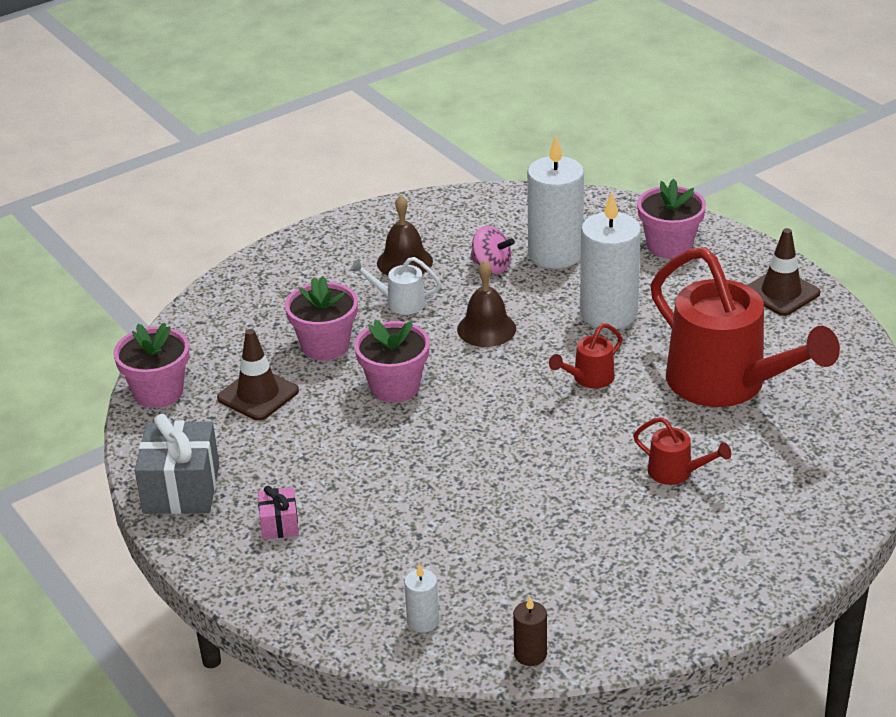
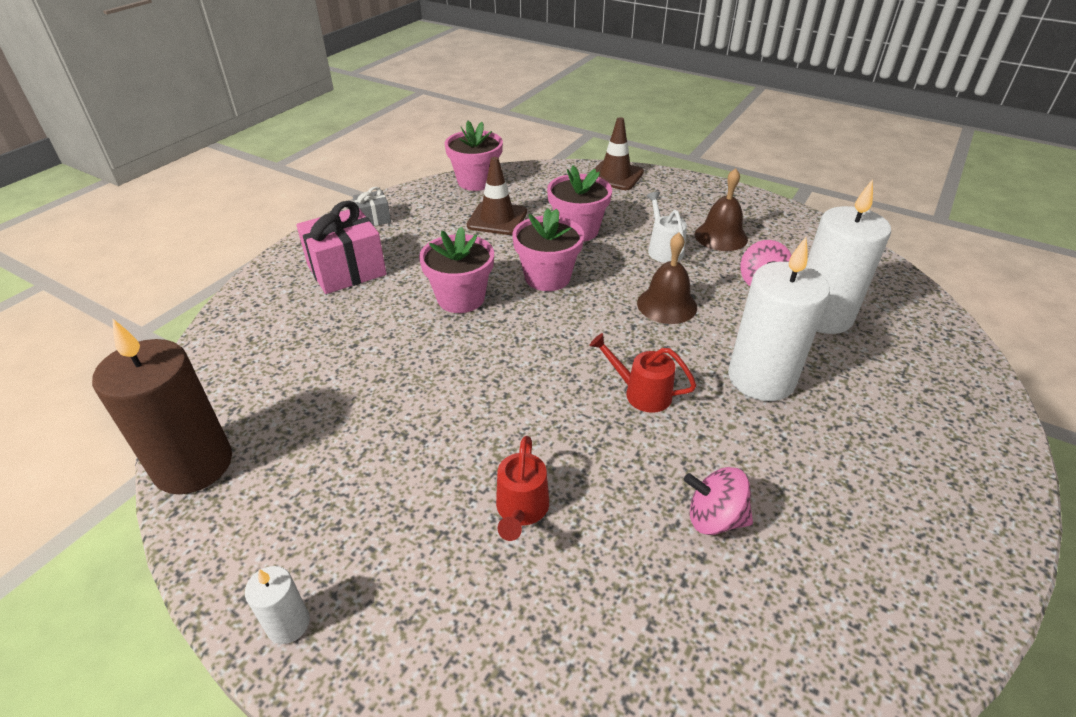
camera: 65 degrees right, 5 degrees up
grey gift [135,414,219,514] -> grey gift [353,187,391,226], size x0.52
pink gift [258,486,299,540] -> pink gift [296,201,387,294], size x1.93
white candle [404,563,439,633] -> white candle moved to [245,566,310,644]
brown candle [513,597,547,666] -> brown candle [92,318,232,494], size x2.19
pink flower pot [637,179,706,259] -> pink flower pot moved to [419,227,494,313]
red watering can [650,247,840,407] -> pink spinning top [684,467,753,535]
brown traffic cone [747,228,820,316] -> brown traffic cone moved to [595,117,644,190]

